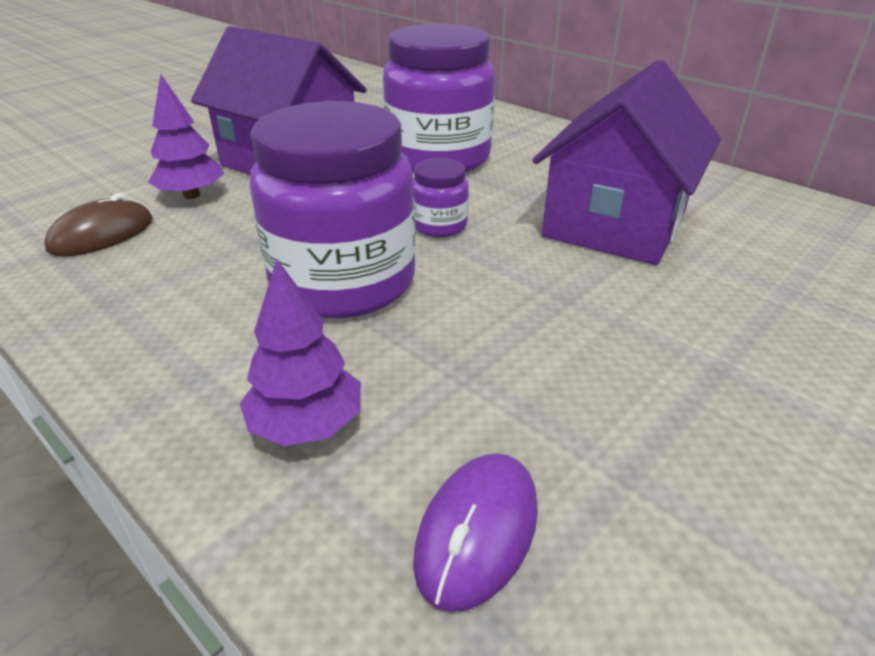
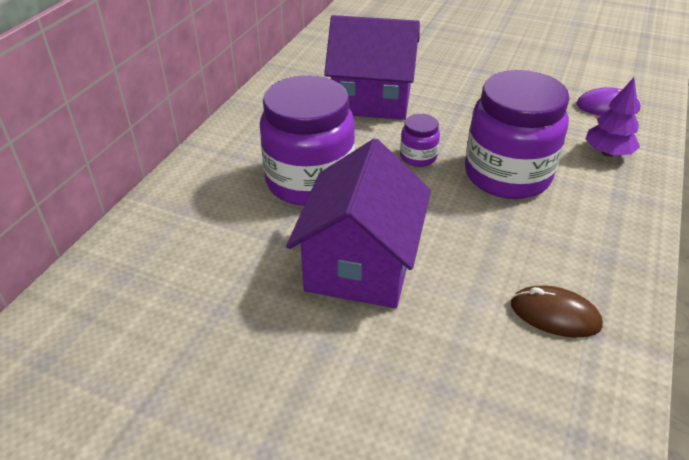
camera: 110 degrees left, 5 degrees up
purple tree [148,74,224,199] -> none

